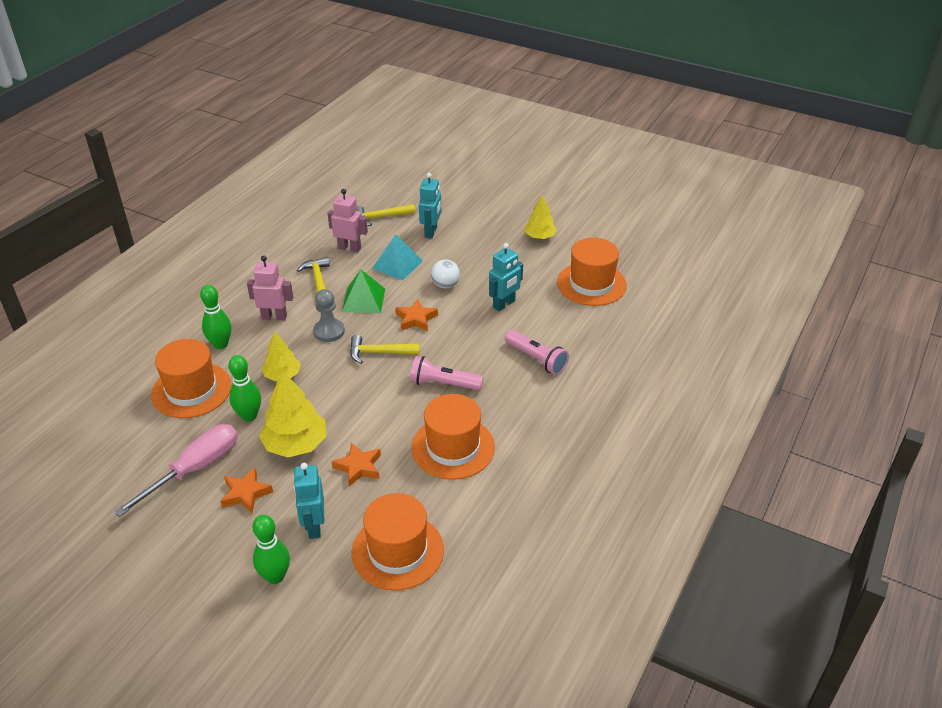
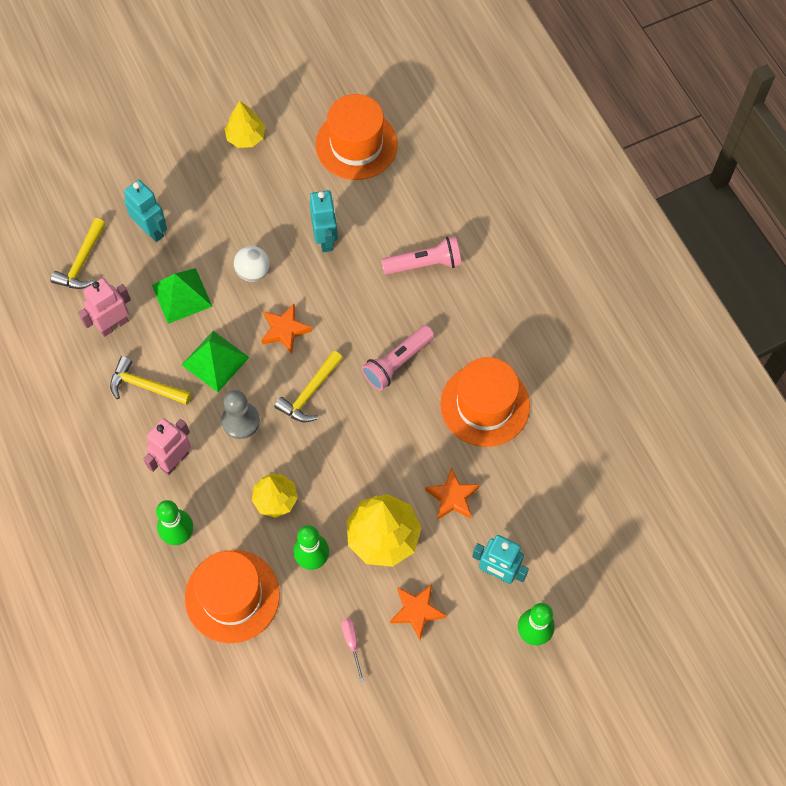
camera: 55 degrees left, 25 degrees up
pink screwdriver [114,424,238,517] -> pink screwdriver [341,618,364,682], size x0.41
orange hat [352,493,444,590] -> none
turquoise pyramid [372,234,423,280] -> green pyramid [152,268,213,324]

